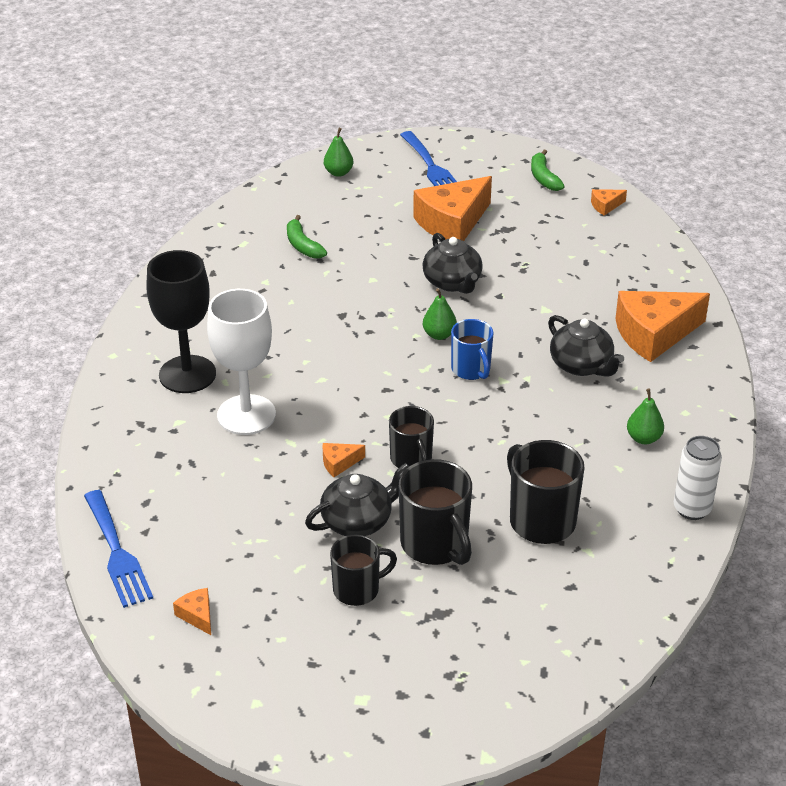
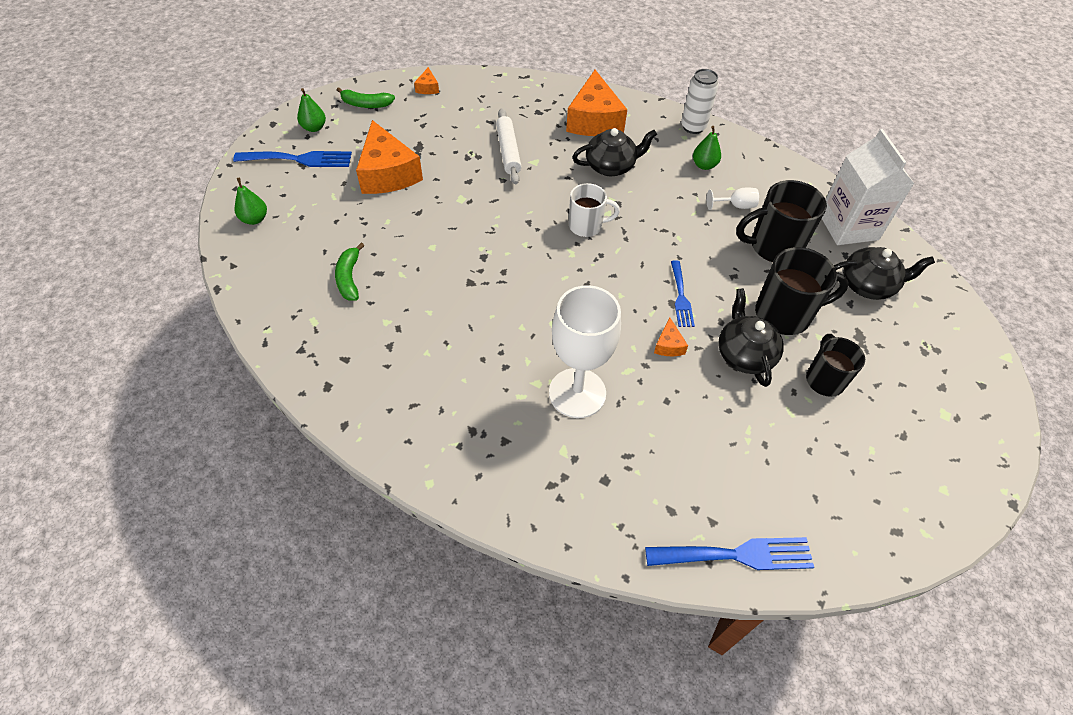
camera: 70 degrees left, 15 degrees up
black goblet [146,250,216,393] -> none
orange cheese [173,588,211,635] -> none
green banana [287,215,327,259] -> green banana turned 90 degrees clockwise [335,243,365,301]
black mug [389,406,434,468] -> blue fork [671,260,695,327]
black teapot [423,233,483,294] -> black teapot moved to [834,247,935,300]
green pear [423,288,457,340] -> green pear moved to [297,88,326,132]
blue mug [451,319,493,380] -> white mug [569,183,620,237]
white can [674,436,722,520] -> white can moved to [681,69,719,134]
none -> white rolling pin [496,108,521,184]
none -> white goblet [707,187,759,210]
none -> white carton [822,129,914,245]

